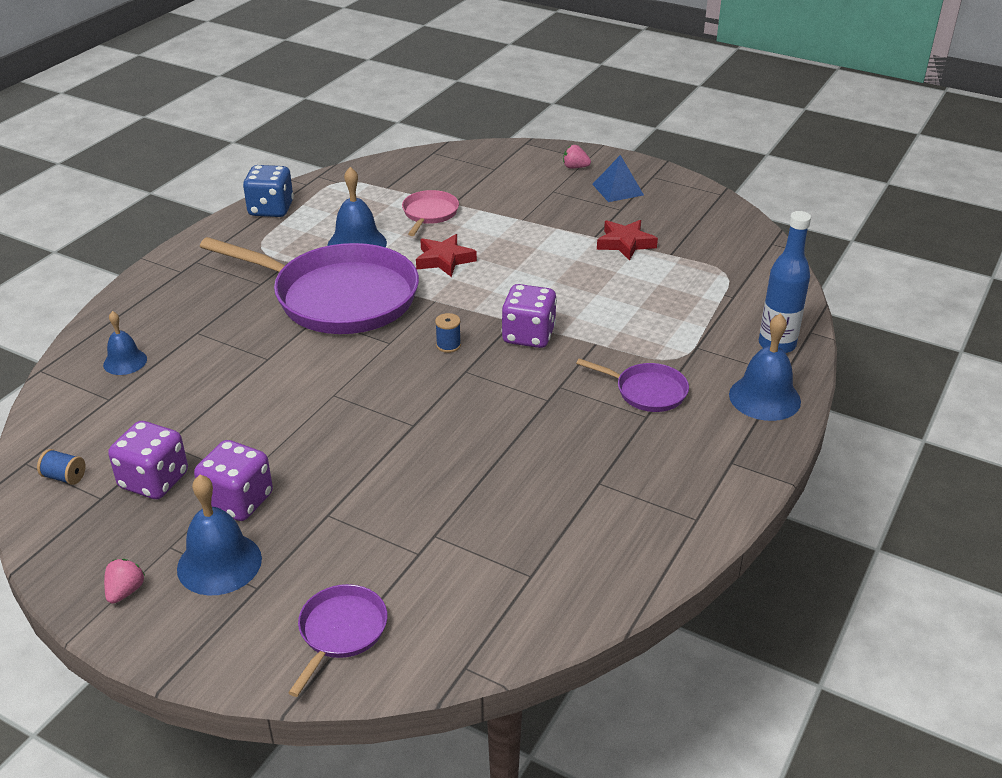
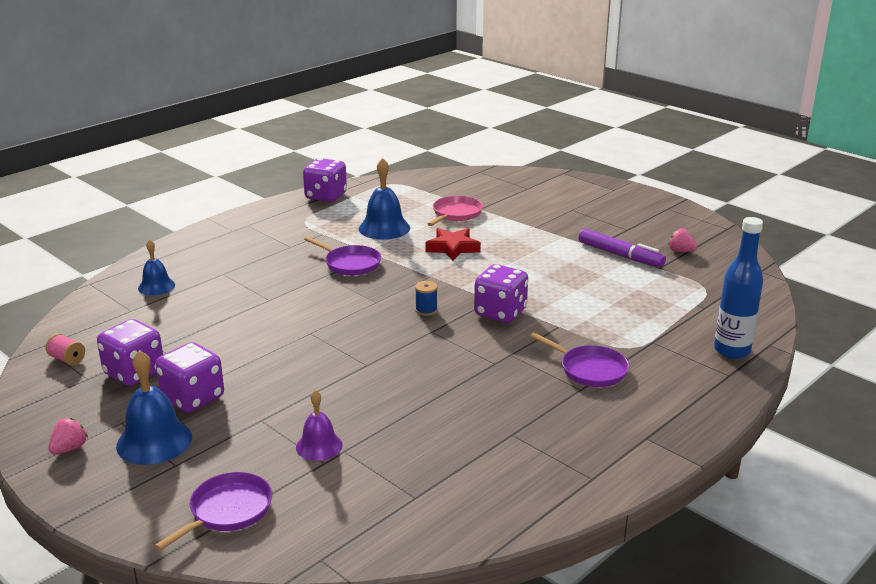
camera: 15 degrees right, 10 degrees down
blue spool [37,449,86,485] -> pink spool [46,334,85,366]
purple pan [200,237,419,334] -> purple pan [304,236,381,276], size x0.45
blue dice [243,165,294,217] -> purple dice [303,158,347,202]
pink strawberry [563,145,591,168] -> pink strawberry moved to [669,228,697,252]
blue pyramid [592,155,644,202] -> none
red star [597,220,658,261] -> purple marker [579,229,666,267]
blue bell [729,313,801,421] -> none
none -> purple bell [296,390,343,461]

